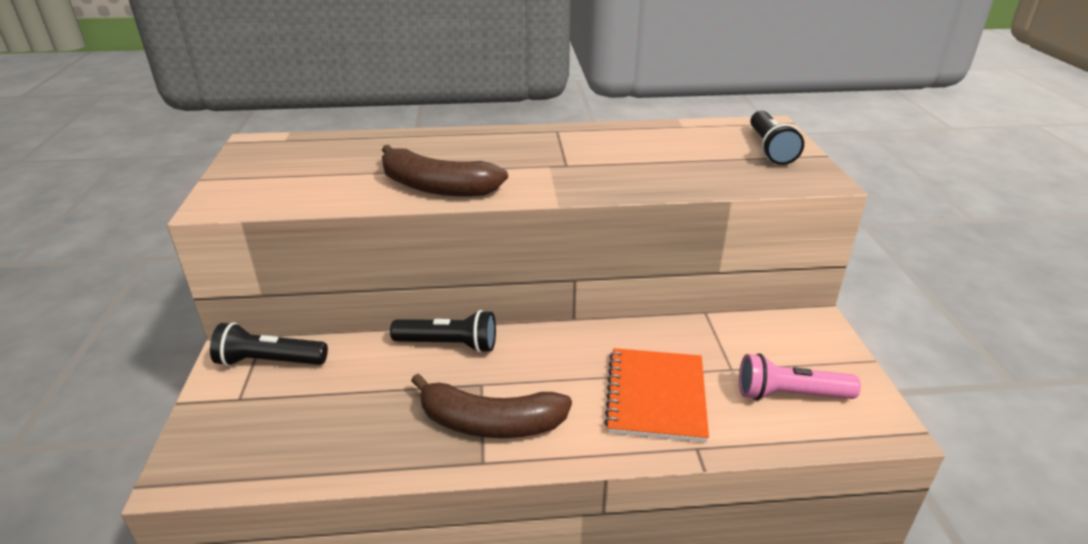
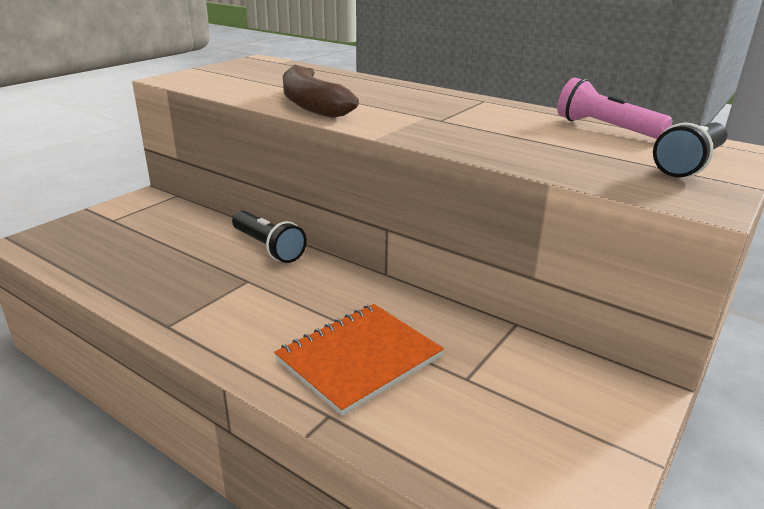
camera: 40 degrees right, 5 degrees down
black flashlight [210,322,328,366] -> none
brown banana [411,373,572,438] -> none
pink flashlight [739,353,861,400] -> pink flashlight moved to [557,78,673,139]

